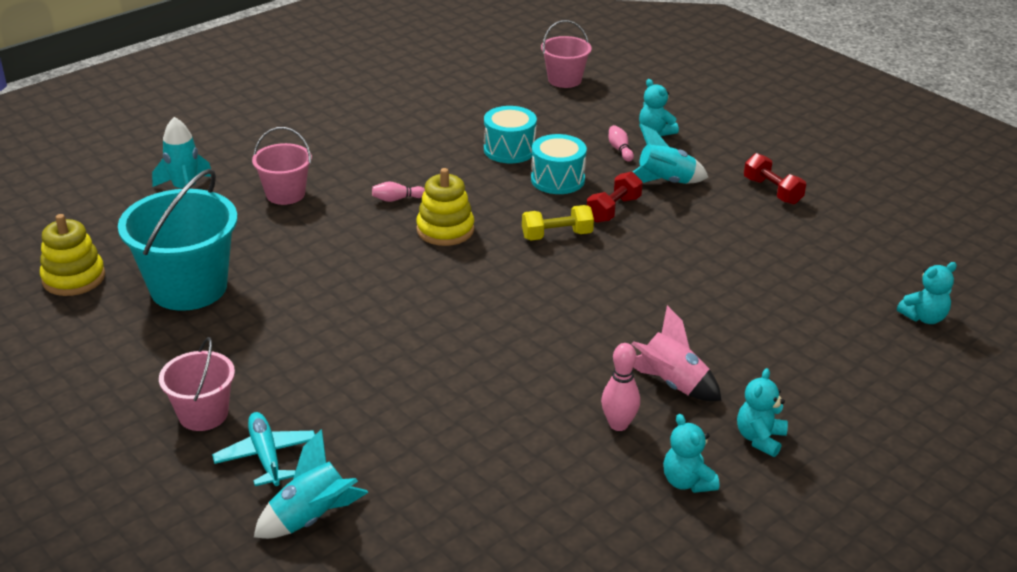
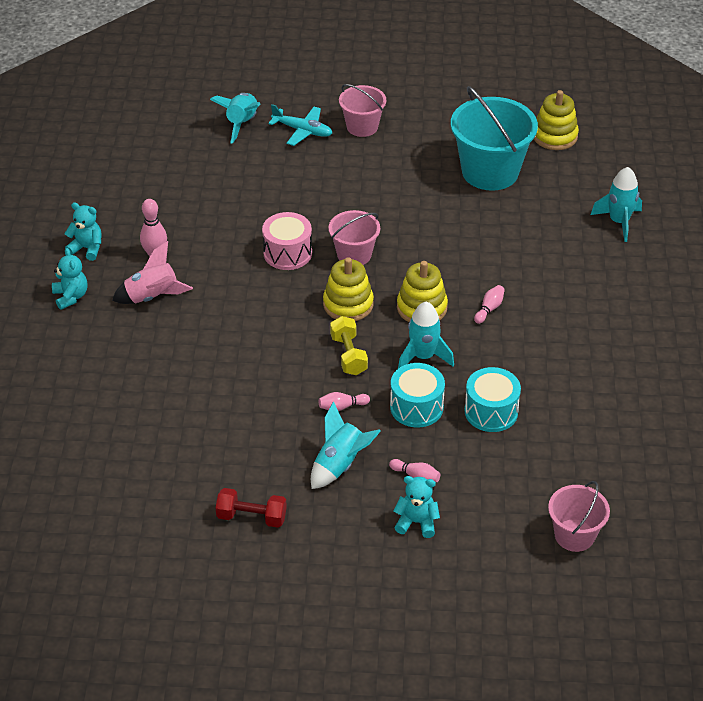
camera: 135 degrees right, 10 degrees up
pink bucket [252,127,312,205] -> pink bucket moved to [329,210,380,265]
yellow dumbbell [522,205,594,240] -> yellow dumbbell turned 45 degrees counterclockwise [330,316,368,375]
red dumbbell [587,172,643,223] -> pink bowling pin [319,392,370,411]
turquoise teddy bear [897,262,957,324] -> none
none -> pink drum [262,212,312,270]
none -> yellow stacking toy [323,257,374,321]
none -> turquoise rocket [398,302,454,368]

